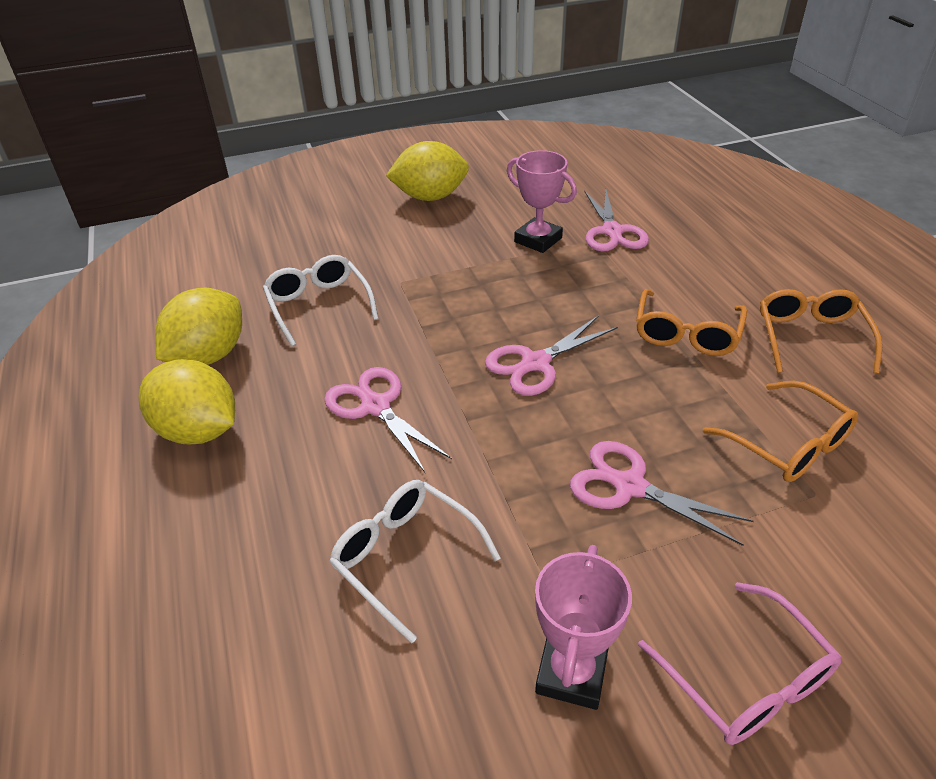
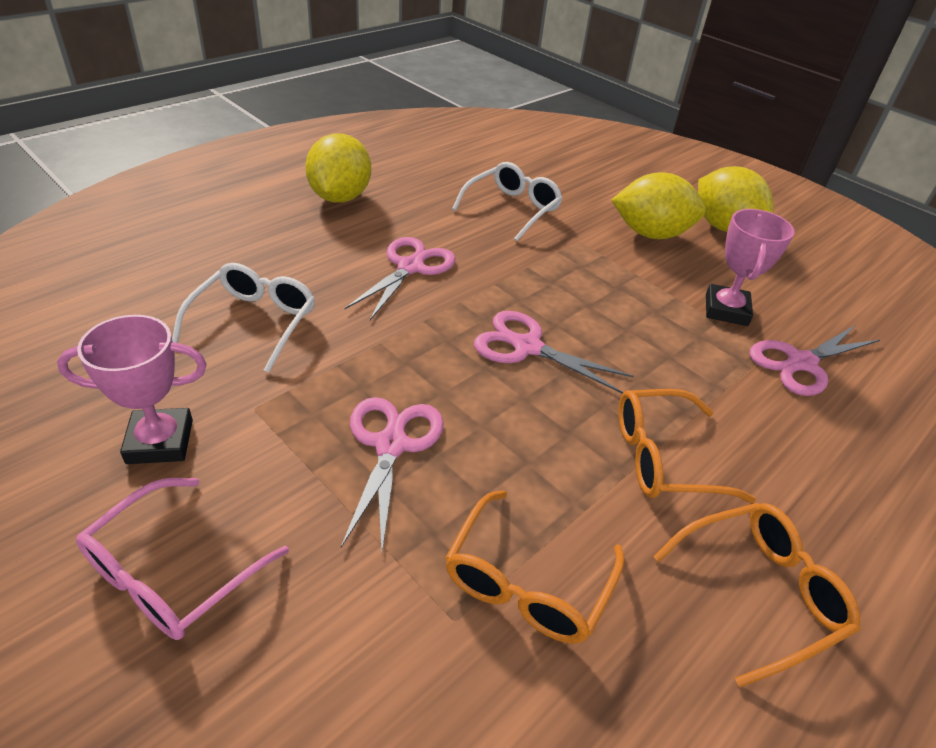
camera: 60 degrees right, 0 degrees up
yellow lemon [155,287,242,365] -> yellow lemon moved to [612,172,706,239]

